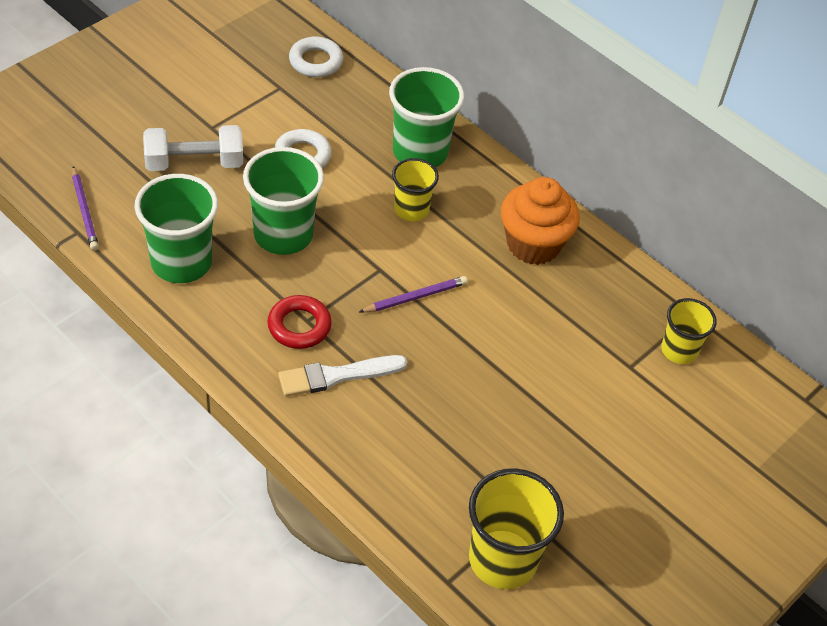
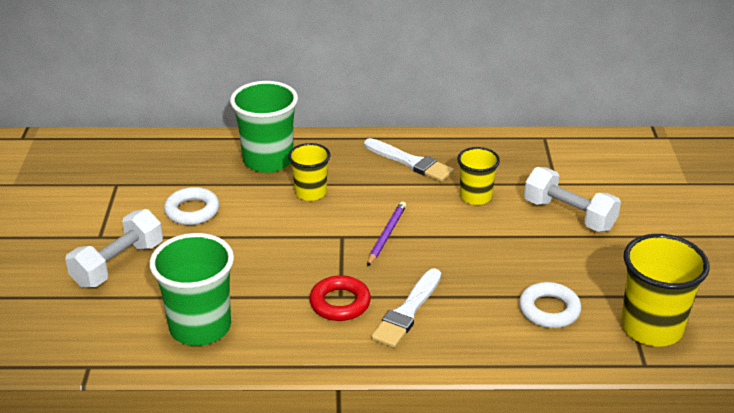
camera: 40 degrees left, 15 degrees down
purple pencil [72,166,99,251] -> none
green cup [243,147,324,255] -> none
white ring [289,36,343,77] -> white ring moved to [519,282,581,328]
orange cupcake [501,177,580,265] -> white brush [364,138,454,182]
yellow cup [661,298,716,364] -> yellow cup moved to [457,147,500,205]
none -> white dumbbell [524,167,621,232]

